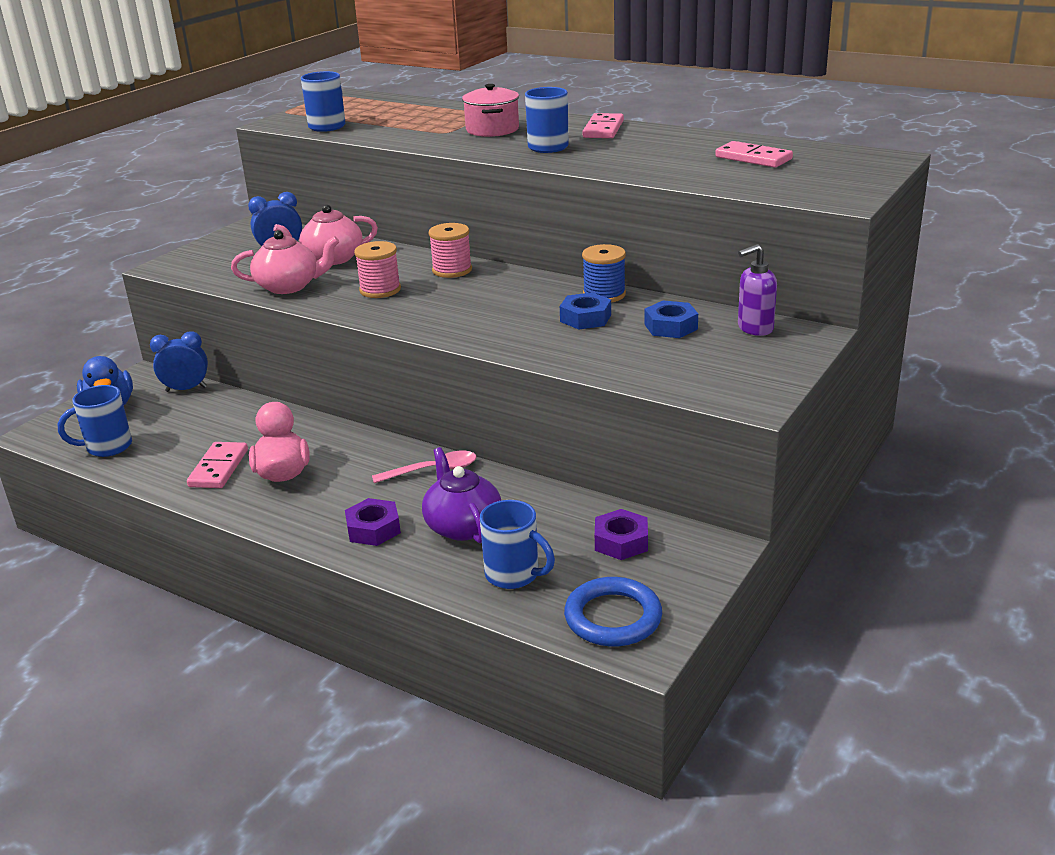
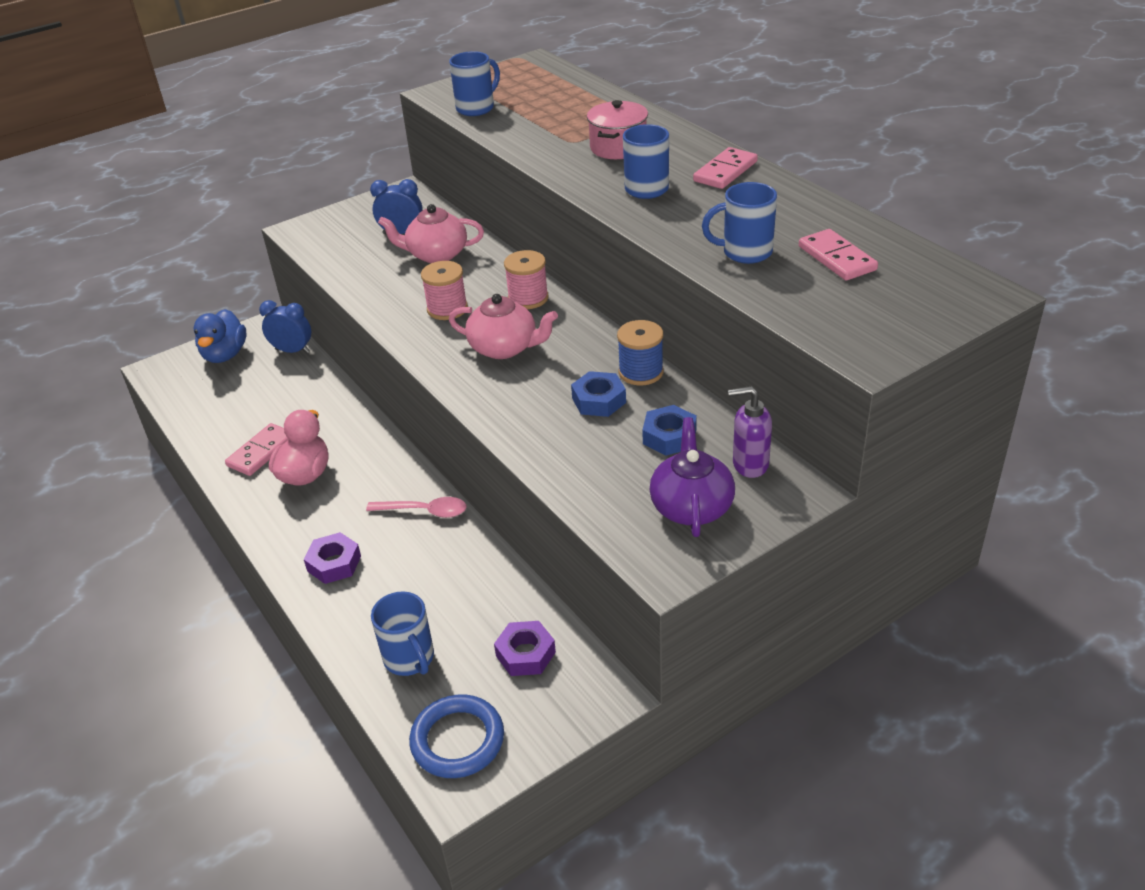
camera: 25 degrees right, 10 degrees up
blue mug [57,385,132,457] -> blue mug moved to [702,182,777,264]
pink teapot [231,230,339,294] -> pink teapot moved to [449,294,558,359]
purple teapot [422,447,501,544] -> purple teapot moved to [650,417,735,537]

